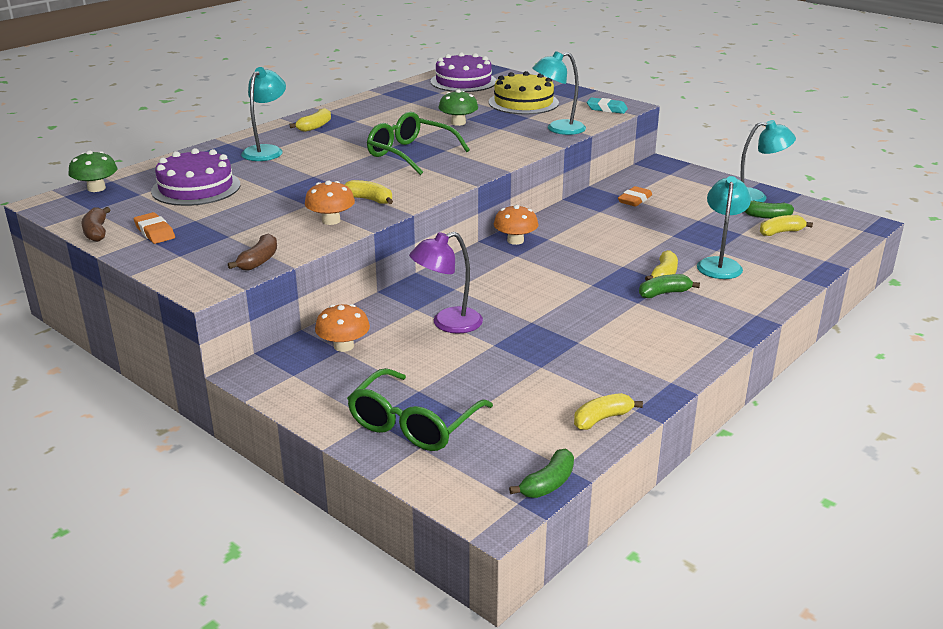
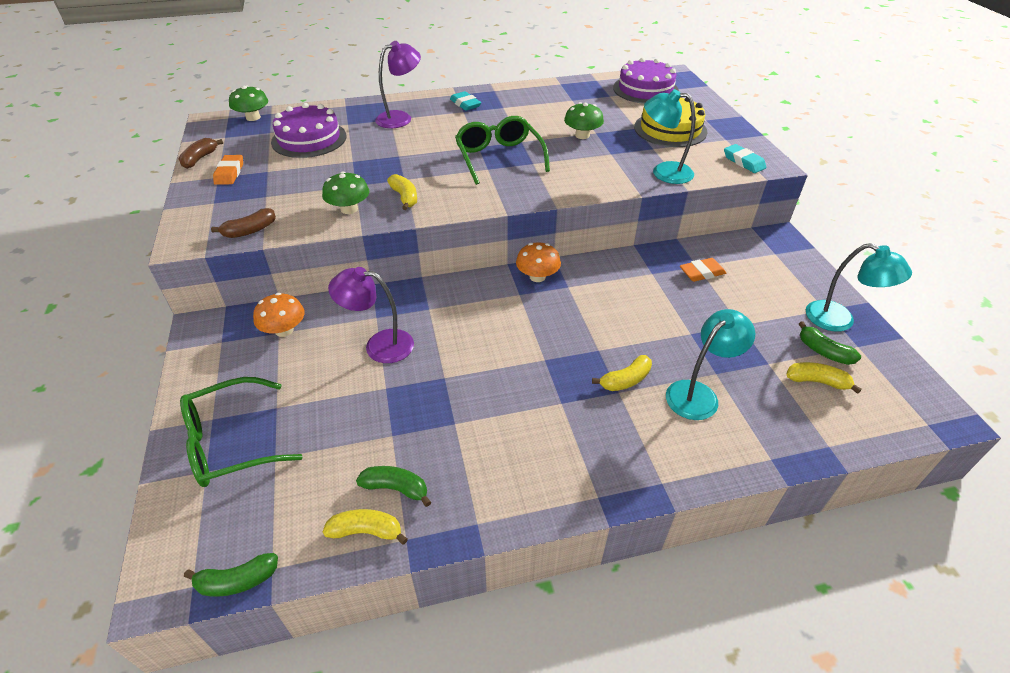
camera: 35 degrees right, 15 degrees up
turquoise lamp [241,67,286,161] -> purple lamp [375,41,421,128]
yellow banana [290,108,331,132] -> turquoise eraser [450,91,481,111]
orange mushroom [305,181,355,225] -> green mushroom [322,171,369,214]
green banana [639,274,700,298] -> green banana moved to [356,466,431,507]

